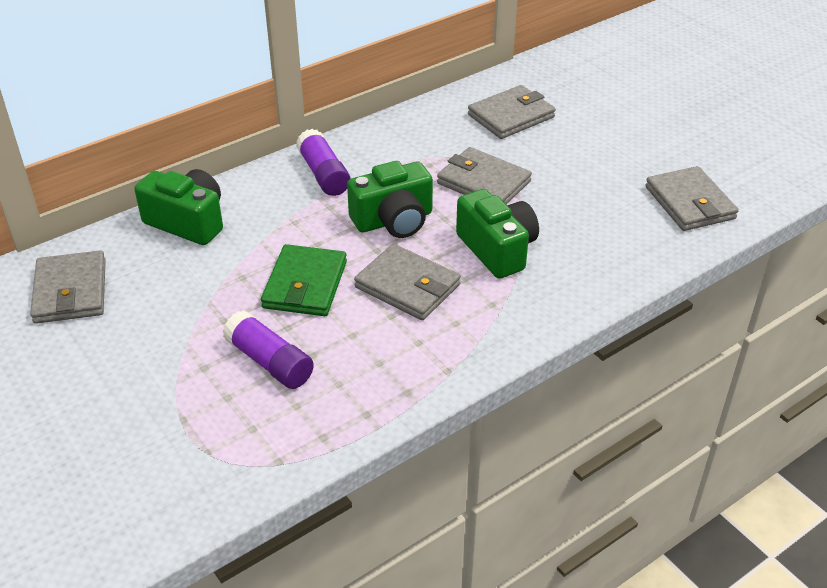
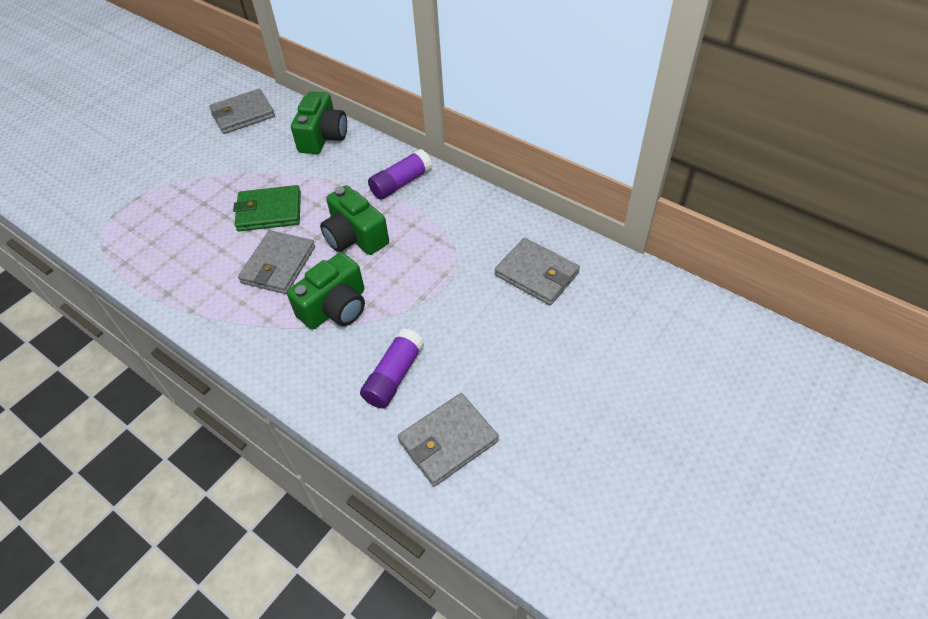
camera: 75 degrees right, 10 degrees up
purple glue stick [223,310,314,389] -> purple glue stick moved to [360,328,424,409]
grey wallet [437,147,532,204] -> none

